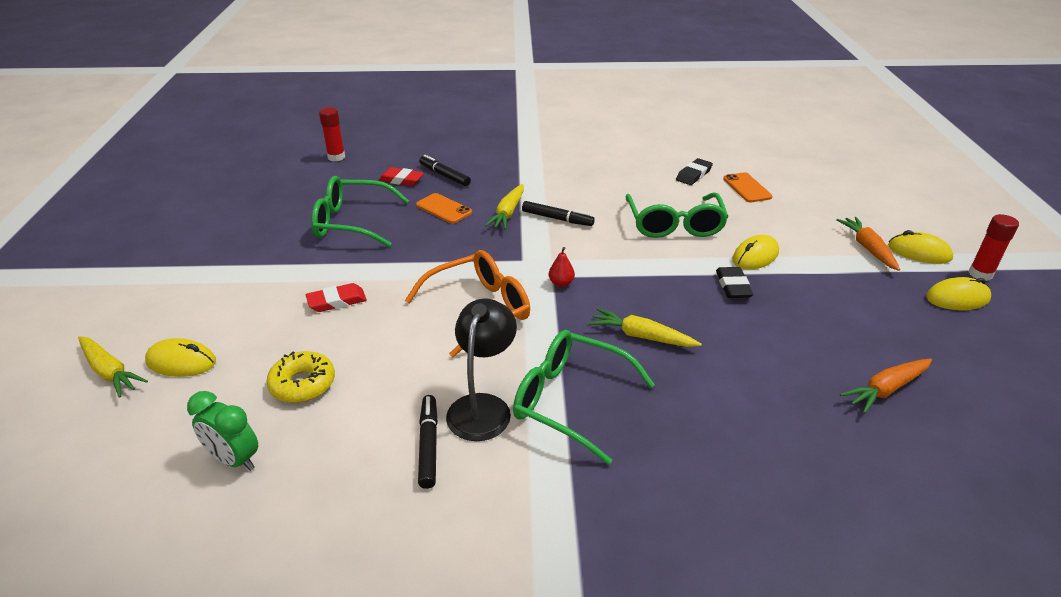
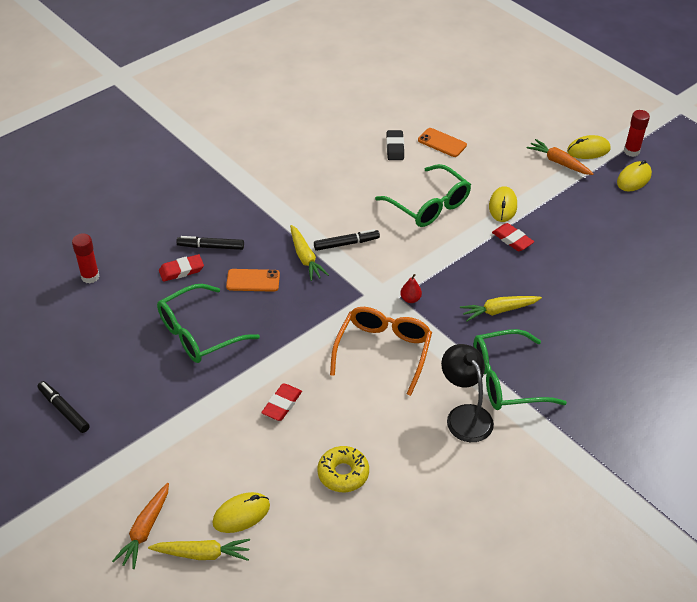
camera: 40 degrees left, 10 degrees up
green clock [187,391,258,471] -> none
black marker [418,395,438,489] -> black marker moved to [37,381,90,433]
black eraser [716,267,753,298] -> red eraser [492,223,534,251]
orange carrot [840,359,932,414] -> orange carrot moved to [112,483,169,569]

